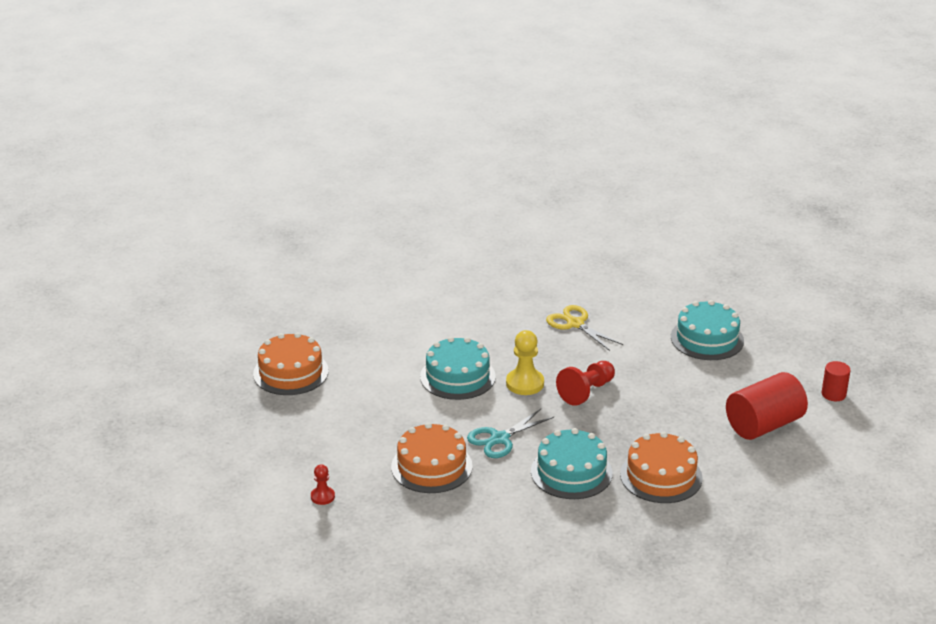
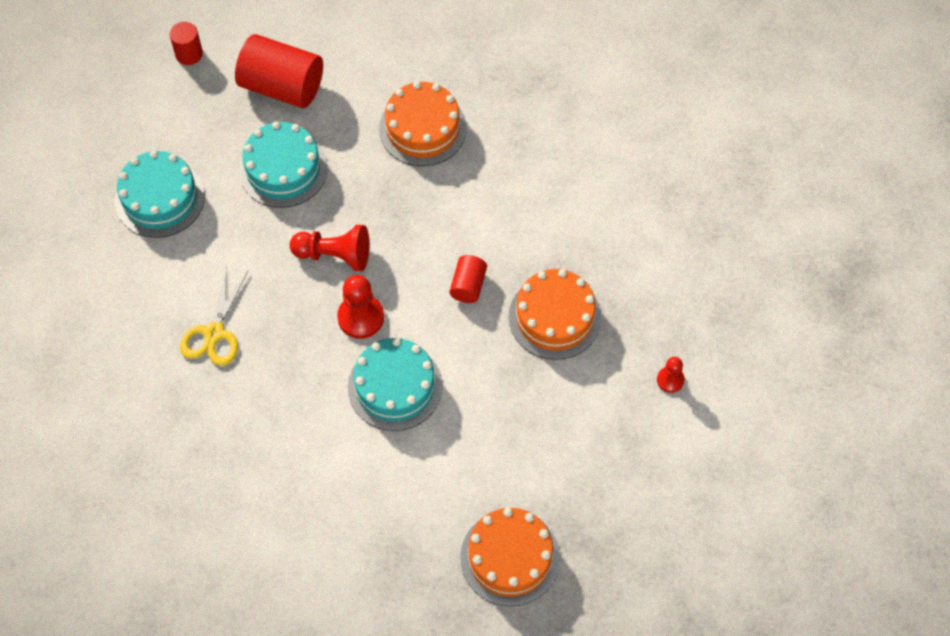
camera: 125 degrees left, 30 degrees up
turquoise scissors [467,409,554,458] -> red cylinder [450,255,487,303]
yellow pawn [506,330,544,395] -> red pawn [337,275,384,339]
turquoise cake [531,428,612,499] -> turquoise cake moved to [239,121,328,208]

